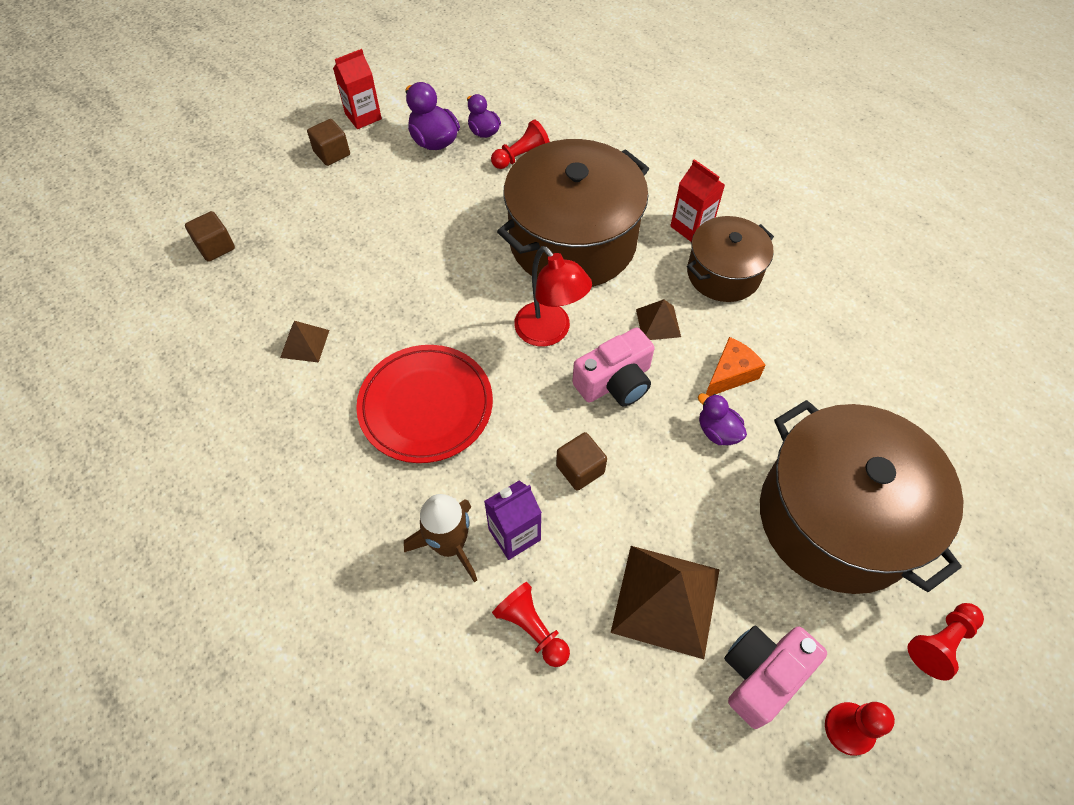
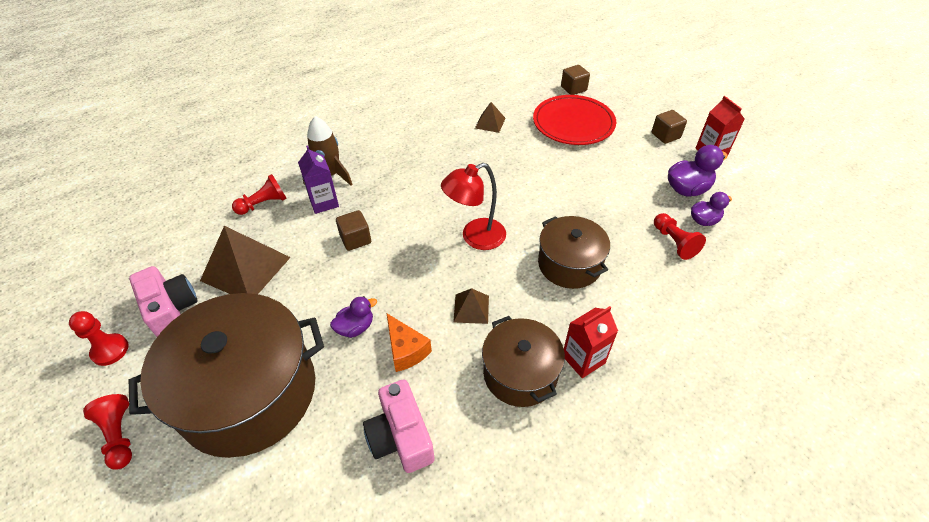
camera: 100 degrees right, 10 degrees down
red plate [356,345,493,463] -> red plate moved to [533,95,616,145]
brown pot [497,139,649,287] -> brown pot [538,216,610,289], size x0.57
pink camera [572,327,654,407] -> pink camera moved to [363,379,435,473]

